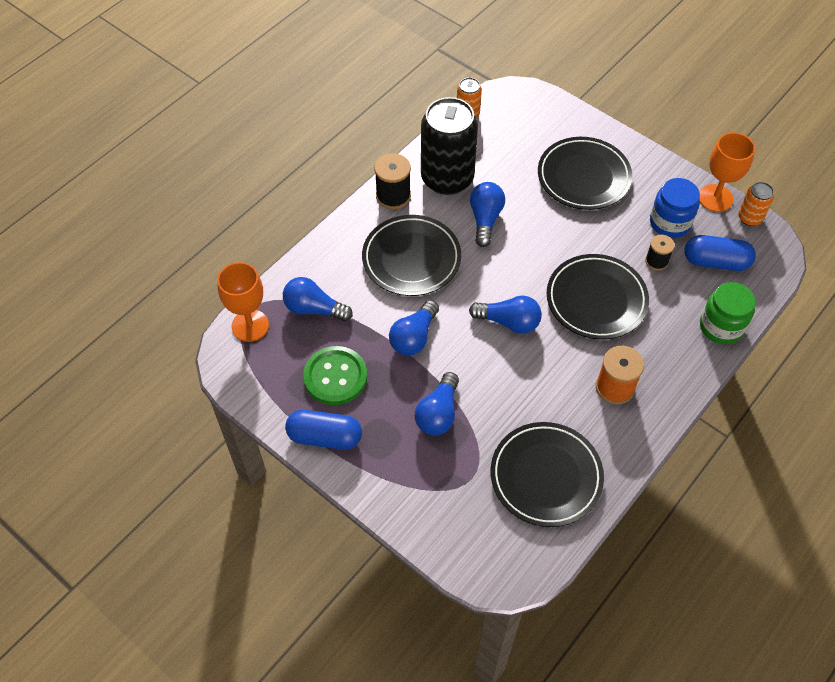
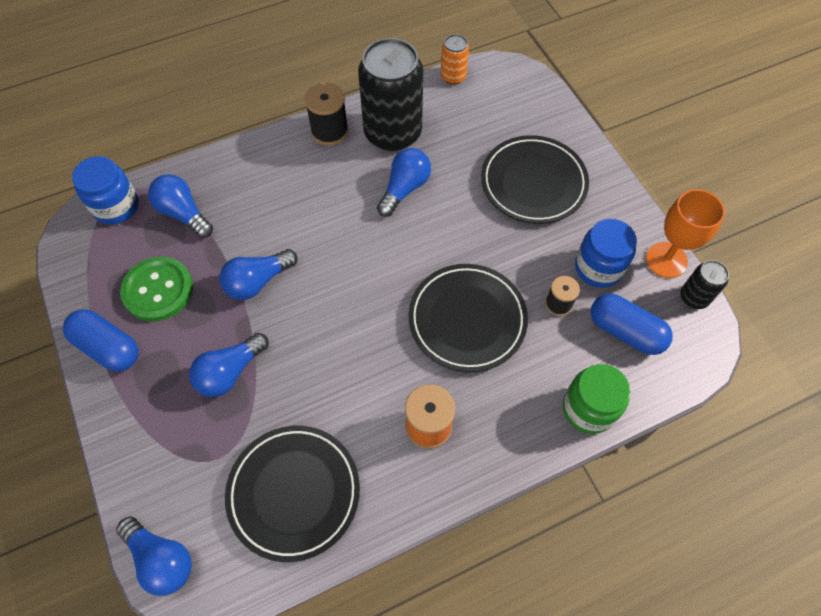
camera: 25 degrees right, 5 degrees up
orange goblet [217,262,269,342] -> blue jar [72,156,139,224]
black plate [362,215,461,296] -> none
blue light bulb [469,295,542,334] -> blue light bulb moved to [116,516,192,596]
orange can [738,182,774,226] -> black can [680,260,729,309]

